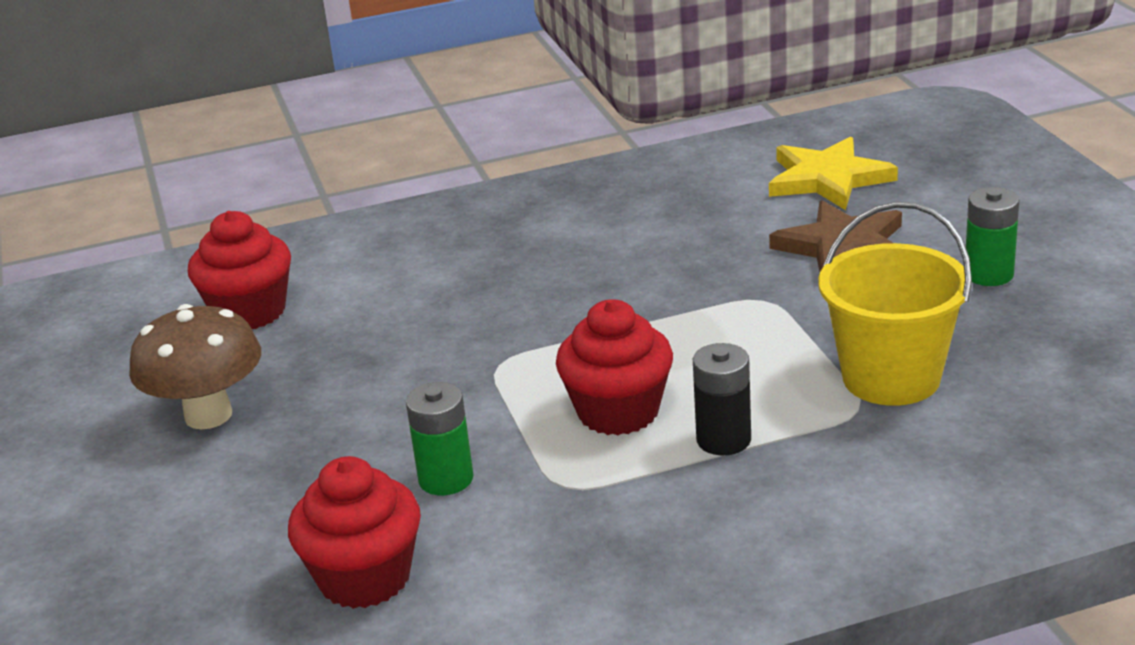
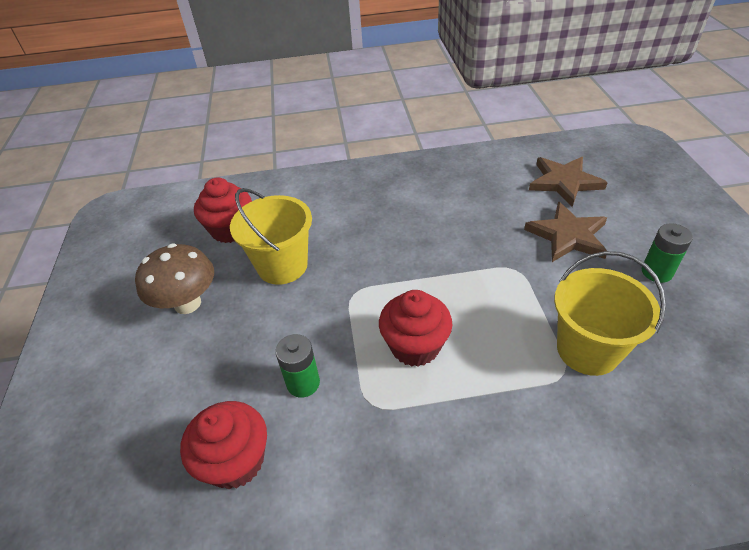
camera: 10 degrees right, 15 degrees up
black battery [693,343,751,456] -> none
yellow star [769,137,898,210] -> brown star [529,157,608,207]
none -> yellow bucket [230,188,312,285]

